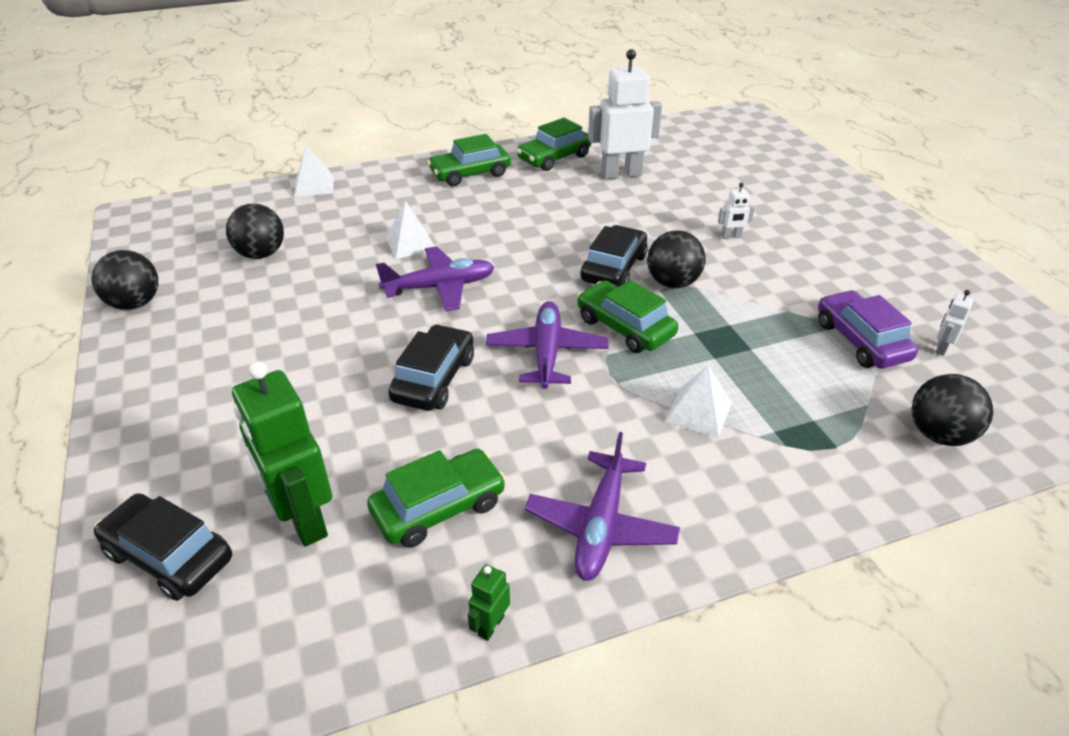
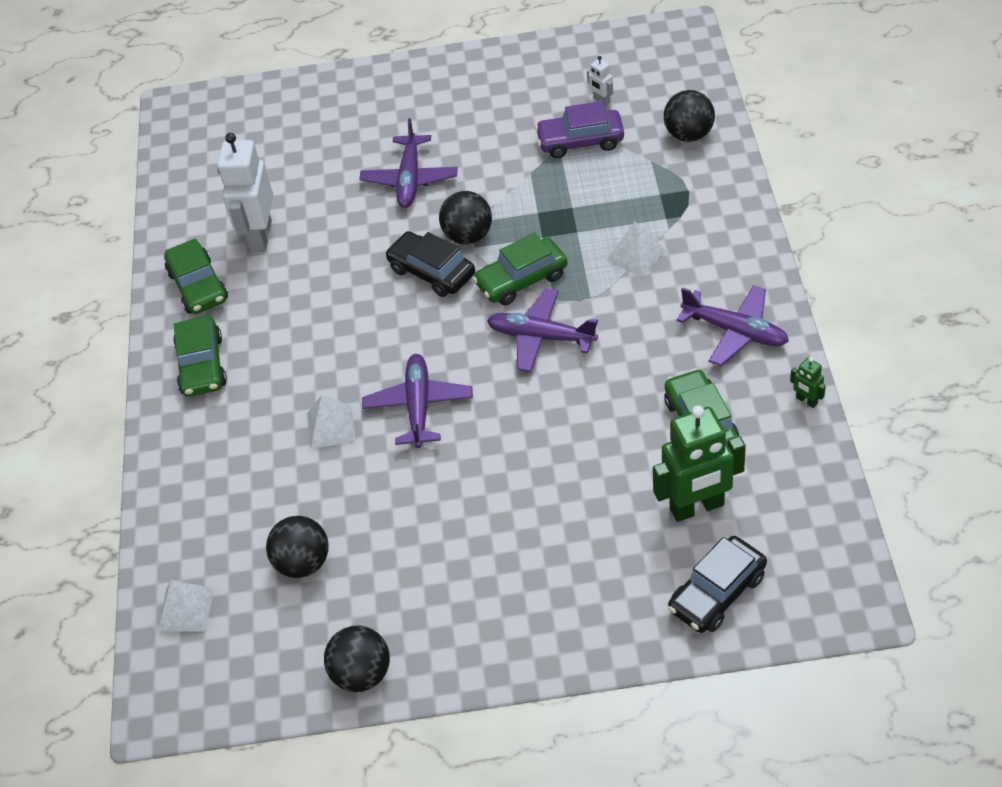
camera: 70 degrees left, 10 degrees up
white pyramid [294,146,334,197] -> white pyramid moved to [158,580,214,631]
black car [388,324,474,411] -> none
white robot [718,183,755,239] -> purple plane [359,118,458,208]

